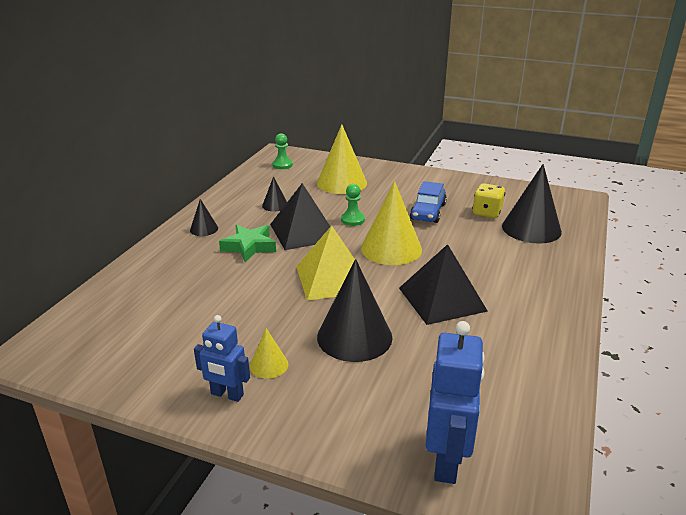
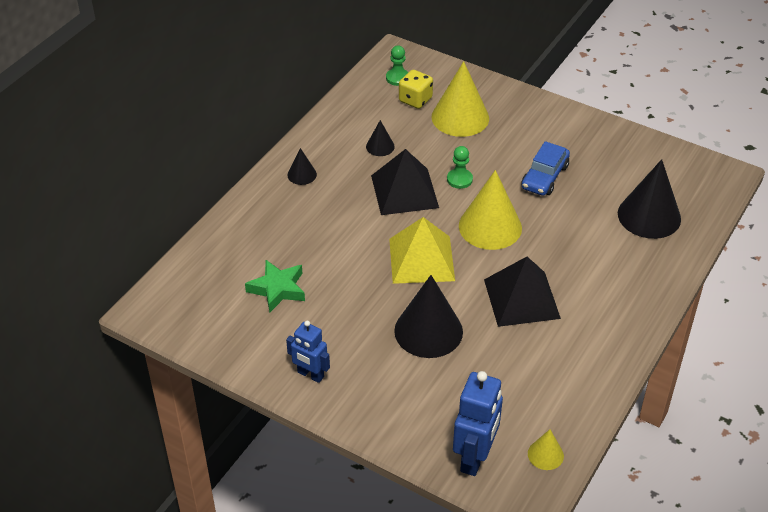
camera: 10 degrees right, 15 degrees up
green star [219,225,276,262] -> green star moved to [245,260,305,313]
yellow cone [250,328,288,378] -> yellow cone moved to [528,429,564,470]
yellow dice [472,183,505,218] -> yellow dice moved to [399,70,433,109]

